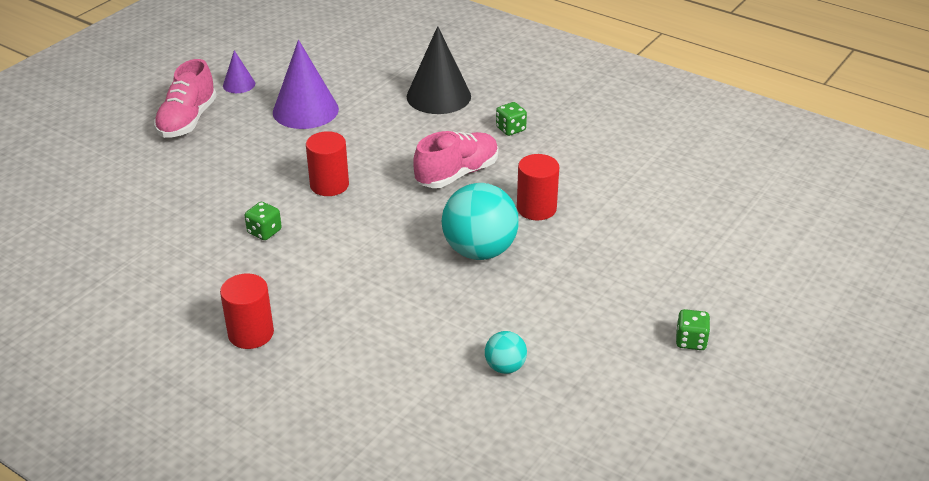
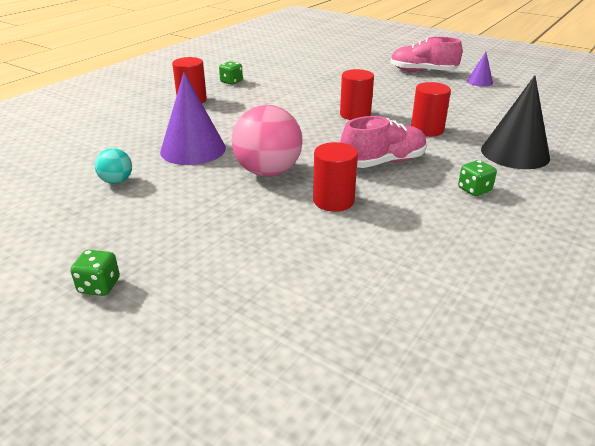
camera: 90 degrees right, 5 degrees down
green dice [245,202,282,240] -> green dice moved to [219,61,243,85]
purple cone [273,40,339,129] -> purple cone moved to [160,72,226,165]
pink shoe [413,131,498,188] -> pink shoe turned 75 degrees counterclockwise [340,116,427,168]
turquoise ball [441,183,519,260] -> pink ball [232,105,303,176]
none -> red cylinder [411,82,451,137]

